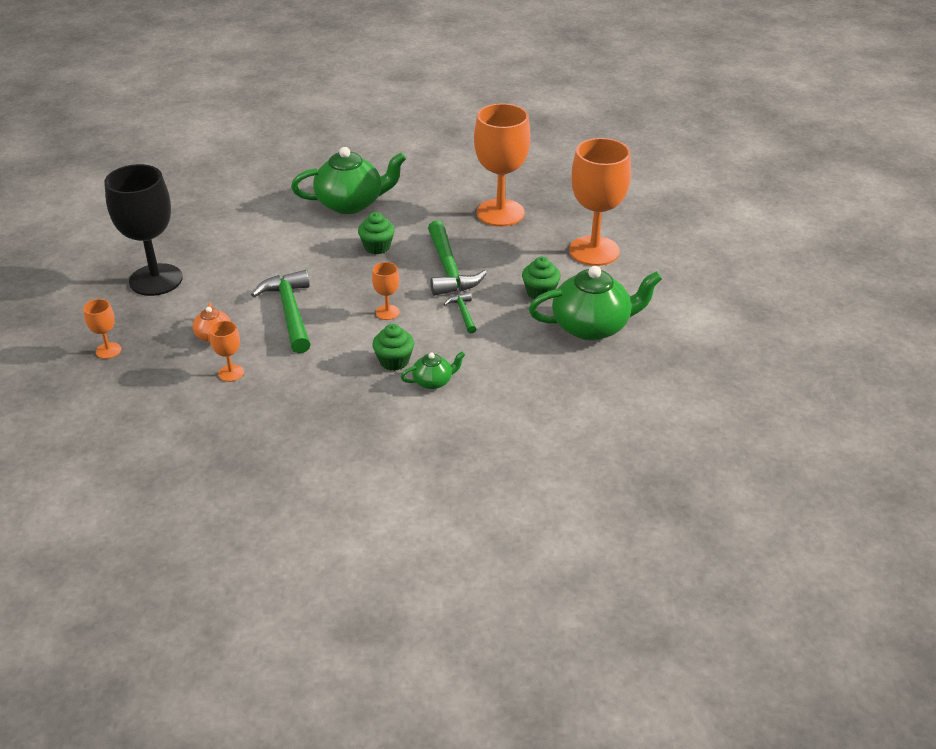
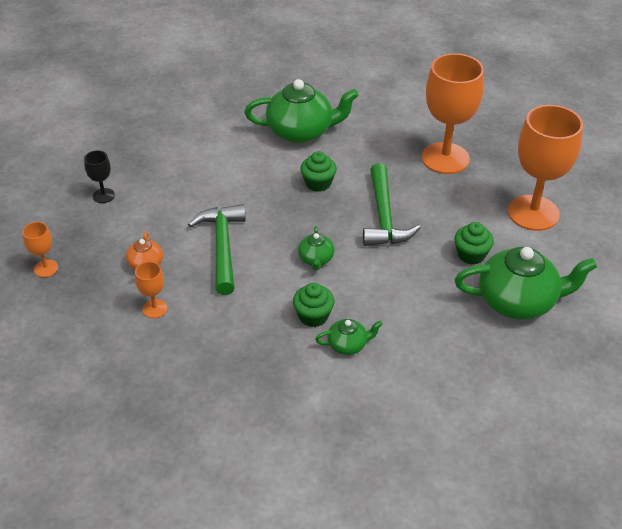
camera: 10 degrees right, 5 degrees up
black goblet [104,164,183,296] -> black goblet [84,150,115,203], size x0.44
orange goblet [372,262,400,320] -> green teapot [298,226,334,270]
green hammer [444,292,476,334] -> none

